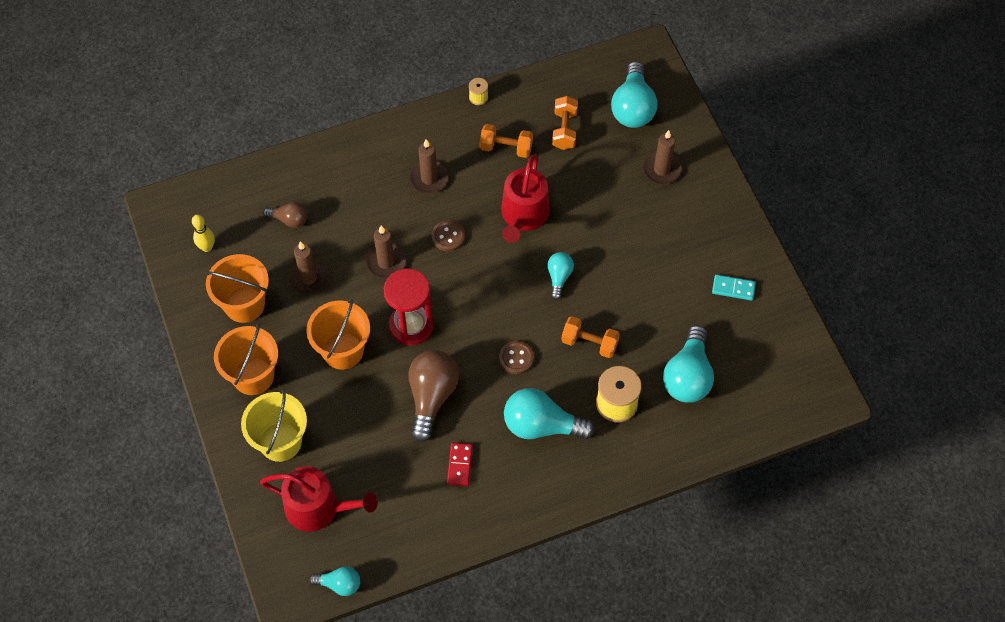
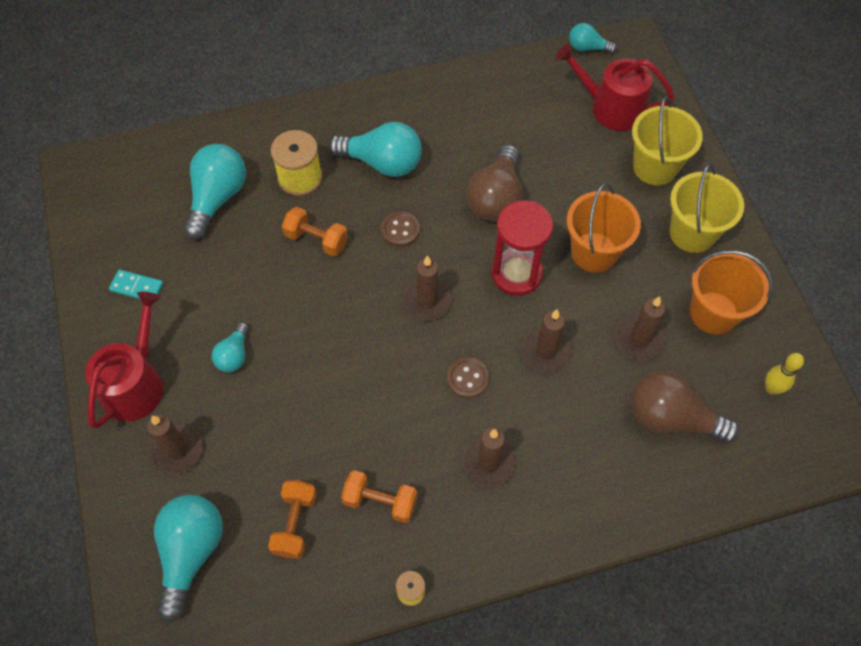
camera: 175 degrees left, 0 degrees up
orange bucket [214,324,278,395] -> yellow bucket [670,163,744,253]
brown light bulb [263,202,308,228] -> brown light bulb [631,371,739,443], size x1.83
red domino [447,443,473,486] -> none
red watering can [501,154,550,243] -> red watering can moved to [85,292,163,429]
turquoise light bulb [547,252,574,300] -> turquoise light bulb moved to [212,322,249,372]
none -> brown candle [403,255,452,320]

